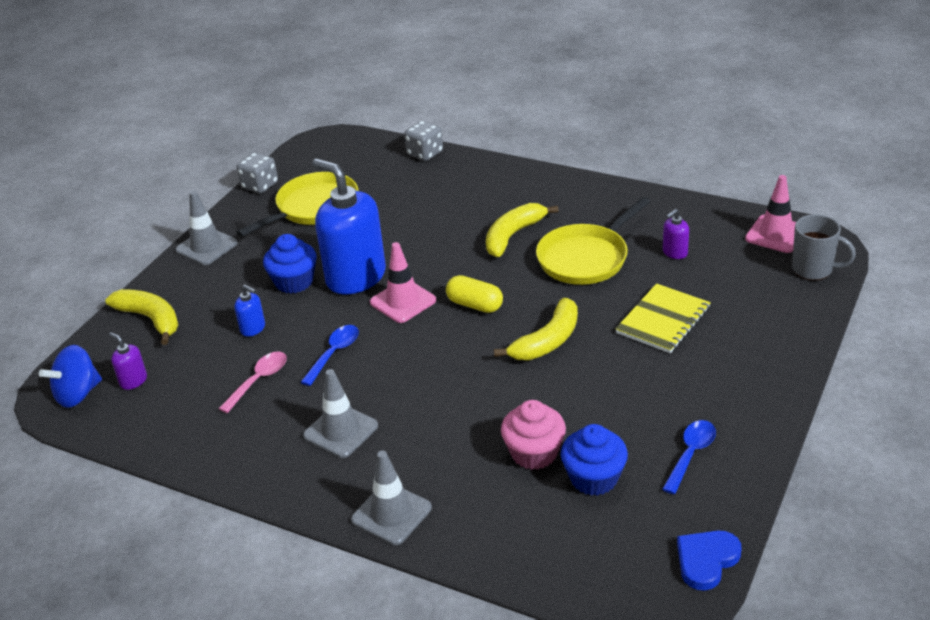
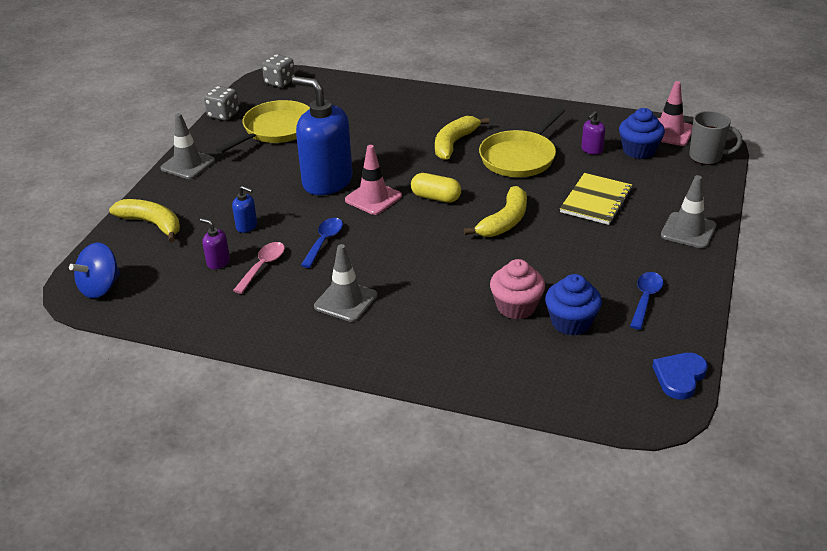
camera: 10 degrees left, 0 degrees up
purple soap dispenser [109,332,147,390] -> purple soap dispenser moved to [200,218,230,269]
blue cupcake [263,234,317,294] -> blue cupcake moved to [619,108,665,159]
grey traffic cone [351,451,432,545] -> grey traffic cone moved to [661,175,716,248]
grey dice [404,121,443,161] -> grey dice moved to [262,54,295,88]

